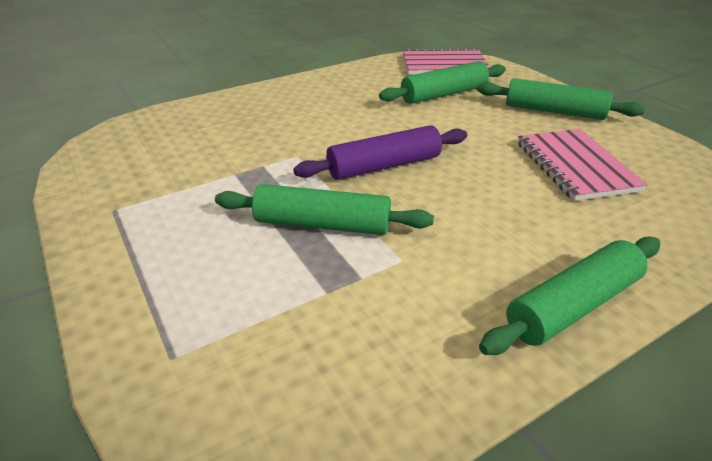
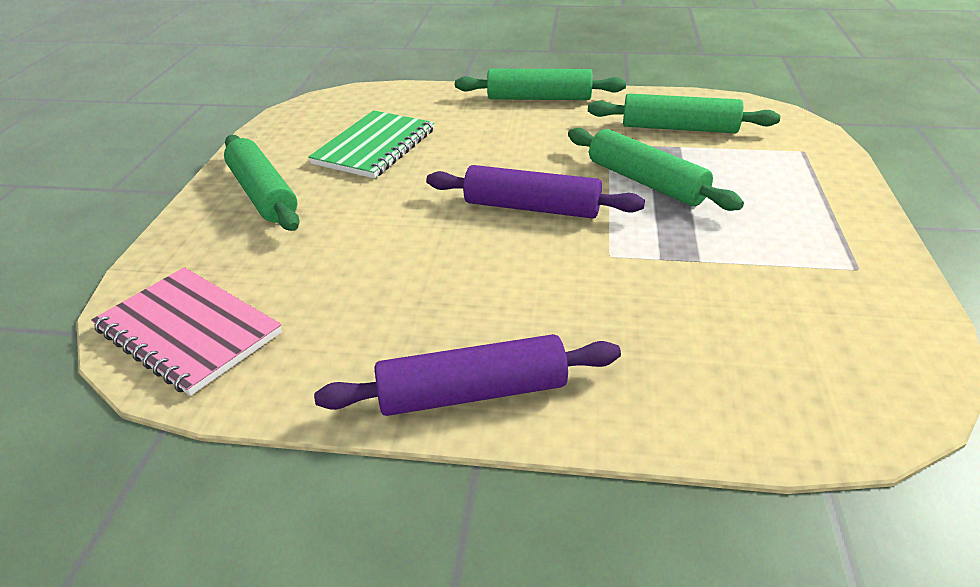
camera: 140 degrees left, 0 degrees up
green rolling pin [379,61,506,104] -> green rolling pin moved to [588,94,780,133]
pink notebook [518,129,648,201] -> green notebook [308,110,434,178]
none -> purple rolling pin [314,334,621,416]

